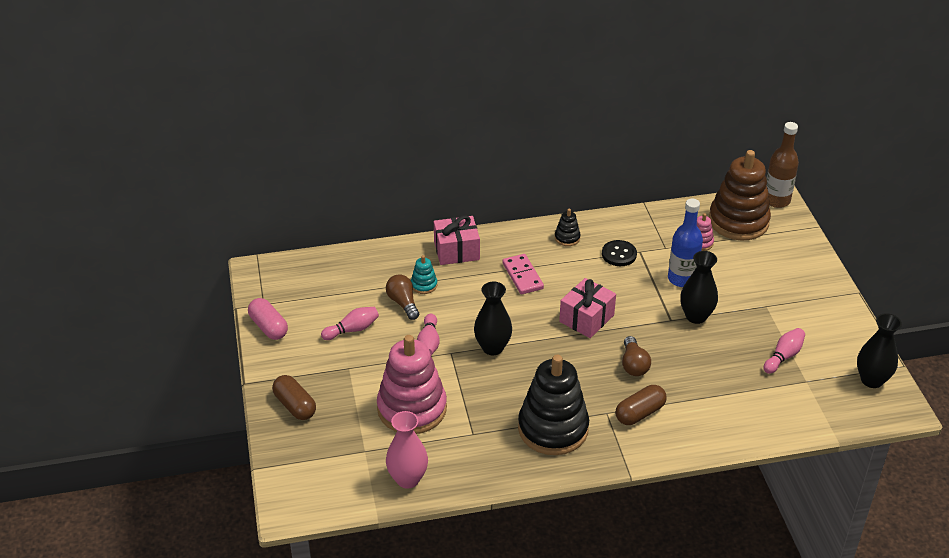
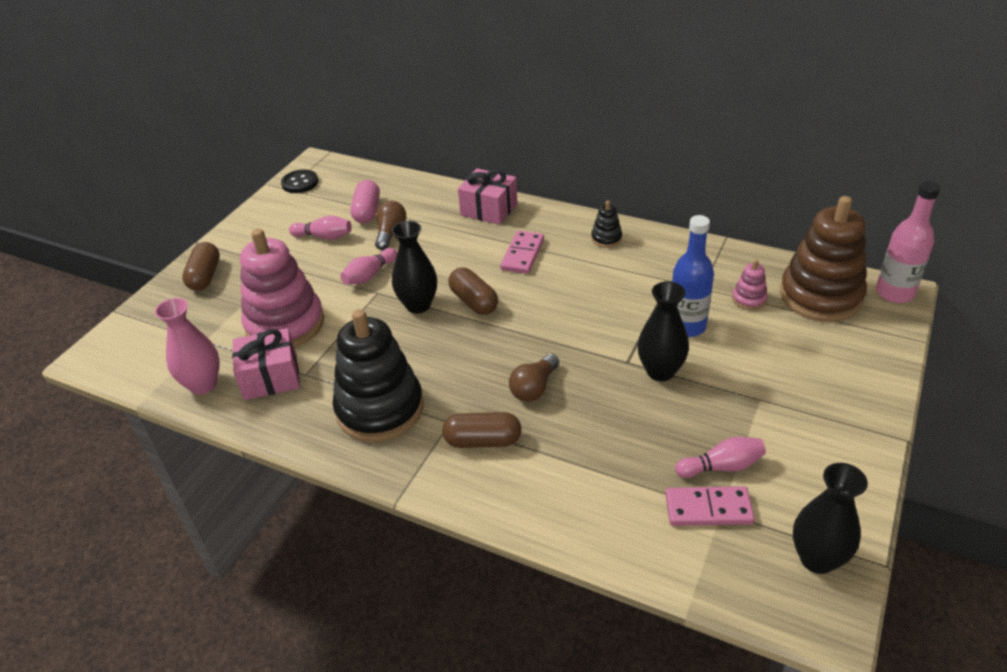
camera: 40 degrees right, 0 degrees up
pink capsule [248,298,288,340] -> pink capsule moved to [350,180,380,224]
turquoise stacking toy [411,255,438,294] -> none
pink gift [559,278,616,338] -> pink gift moved to [232,328,300,400]
black button [602,240,637,266] -> black button moved to [281,169,318,193]
brown bottle [767,122,799,208] -> pink bottle [876,181,941,303]
none -> brown capsule [448,268,498,315]
none -> pink domino [665,486,755,526]

